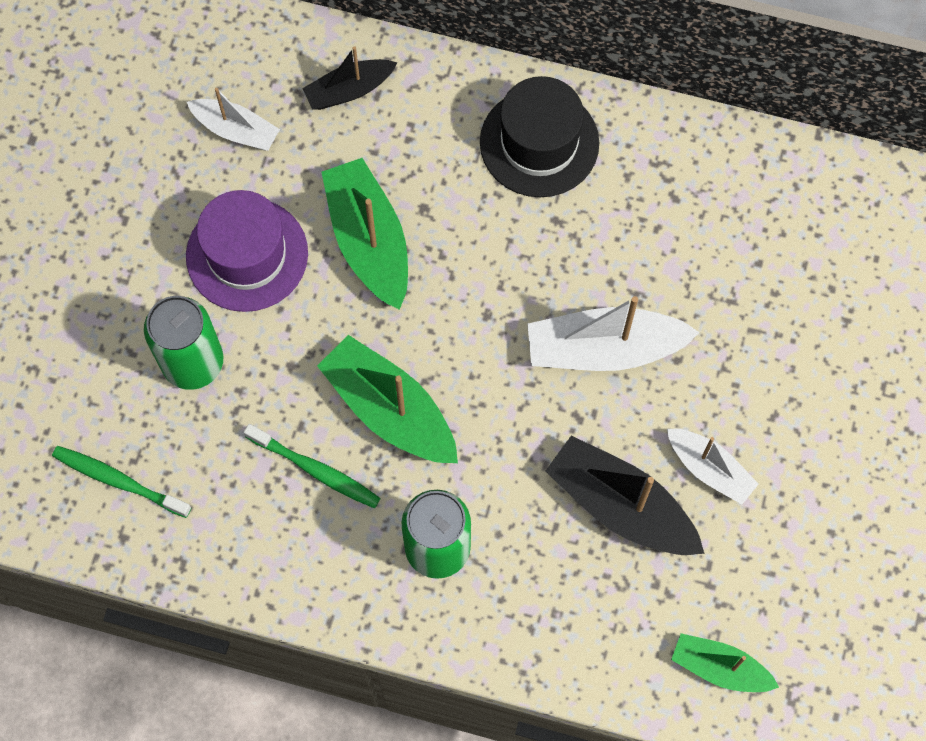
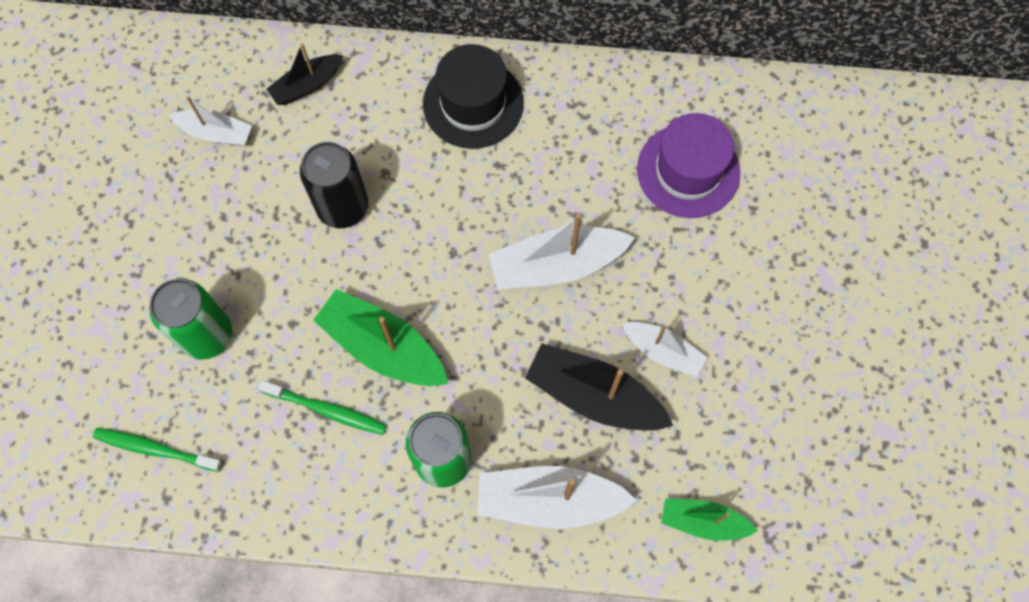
camera: 10 degrees left, 0 degrees up
purple hat [186,190,308,312] -> purple hat moved to [637,113,740,218]
green boat [321,158,408,310] -> black can [300,142,368,228]
none -> white boat [477,466,637,529]

